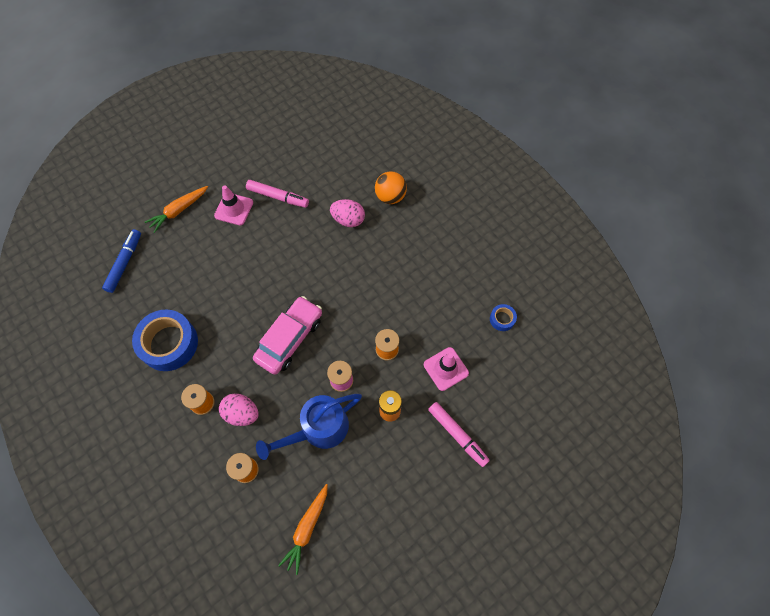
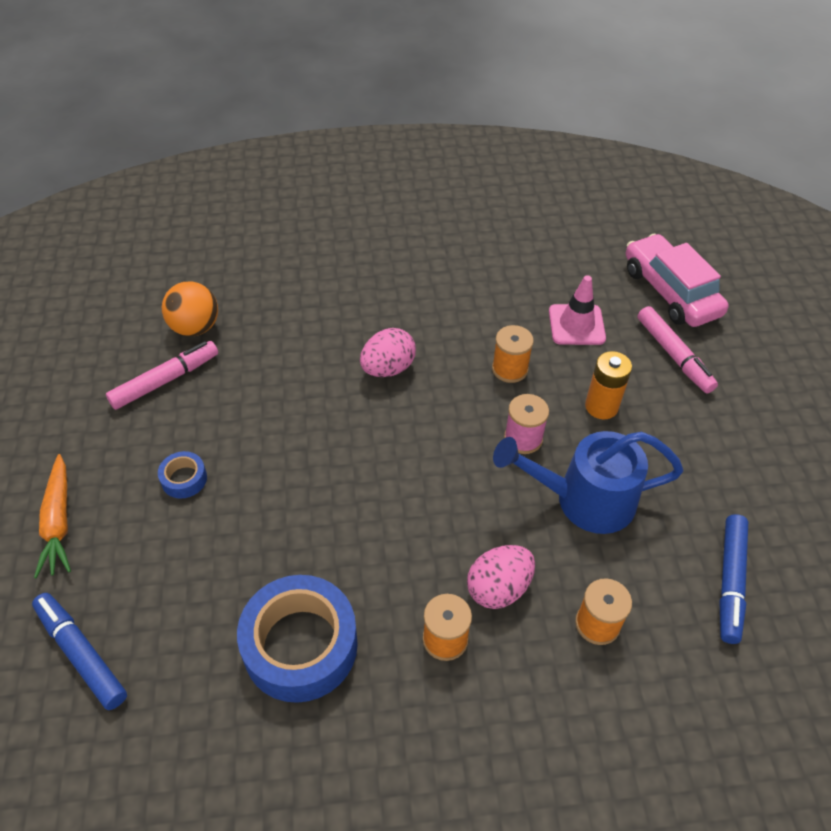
camera: 60 degrees left, 15 degrees down
pink traffic cone [214,185,253,225] -> none
pink car [253,296,322,375] -> pink car moved to [626,234,729,327]
blue watering can [256,394,362,460] -> blue watering can turned 90 degrees clockwise [493,431,684,534]
orange carrot [278,484,328,575] -> blue marker [719,514,748,644]
pink egg [330,199,365,227] -> pink egg moved to [360,328,416,377]
orange ball [375,171,407,204] -> orange ball moved to [162,281,218,336]
pink marker [428,402,490,467] -> pink marker turned 75 degrees clockwise [637,306,718,393]
blue tape [490,304,517,331] -> blue tape moved to [158,451,207,499]

